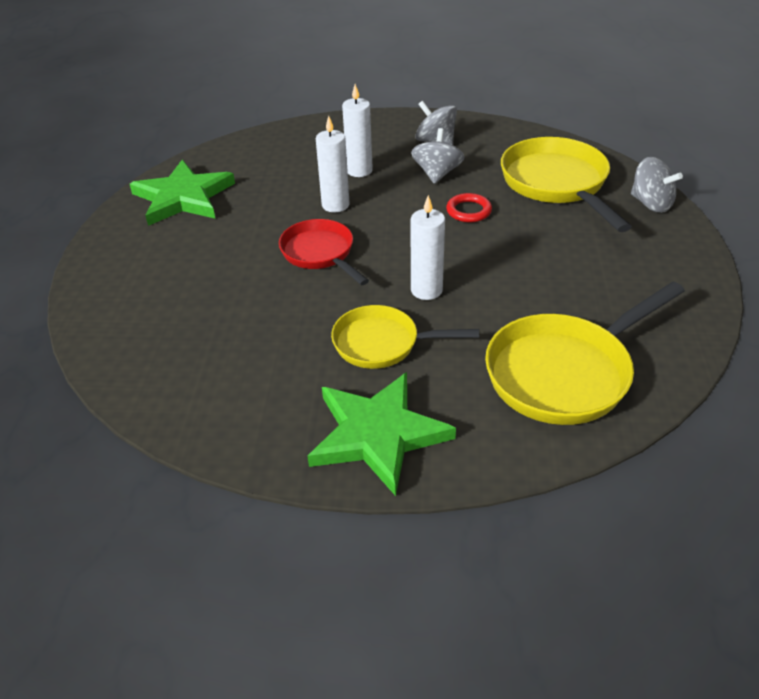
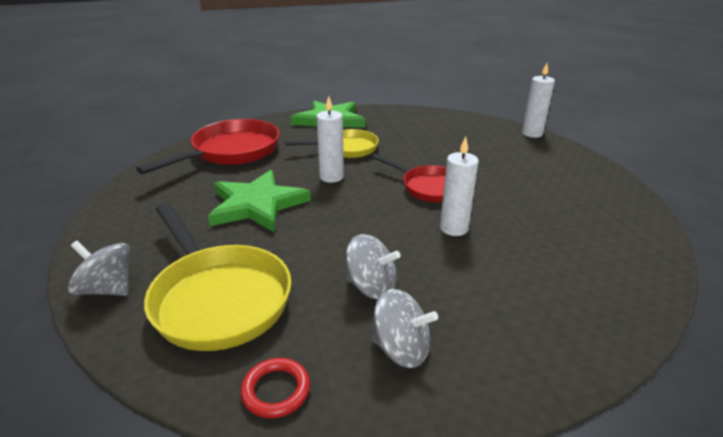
camera: 160 degrees right, 10 degrees down
green star [130,160,235,226] -> green star moved to [208,170,311,232]
white candle [342,84,373,177] -> white candle moved to [522,63,555,138]
grey spinning top [411,128,465,184] -> grey spinning top turned 60 degrees counterclockwise [346,234,401,299]
red ring [446,193,492,222] -> red ring moved to [240,358,310,418]
yellow pan [485,281,685,425] -> red pan [136,119,280,174]

